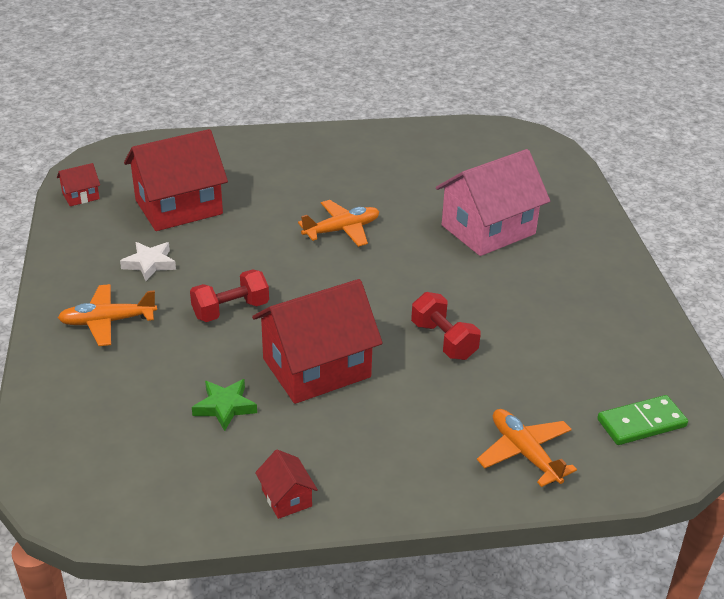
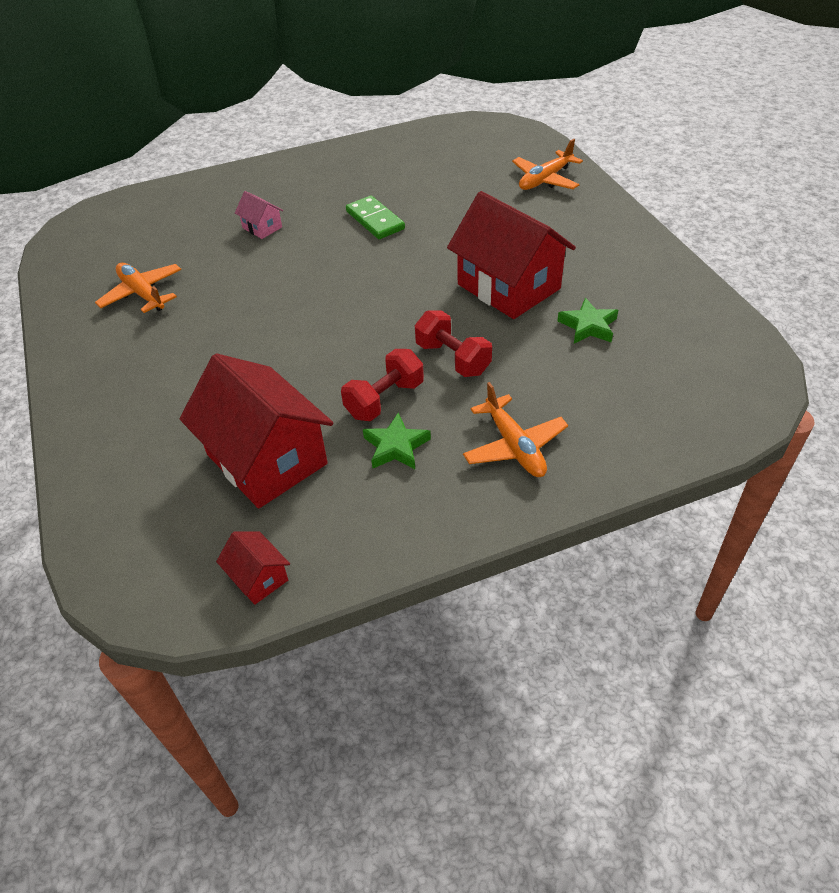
camera: 100 degrees left, 10 degrees up
white star [120,242,176,281] -> green star [363,412,431,469]
red house [255,450,318,519] -> none
orange plane [298,200,379,247] -> orange plane moved to [95,263,181,313]
red dumbbell [411,292,481,360] -> red dumbbell moved to [341,349,424,421]
pink house [436,149,550,256] -> pink house [235,191,283,239], size x0.44
green domino [597,395,688,445] -> green domino moved to [346,196,405,239]

